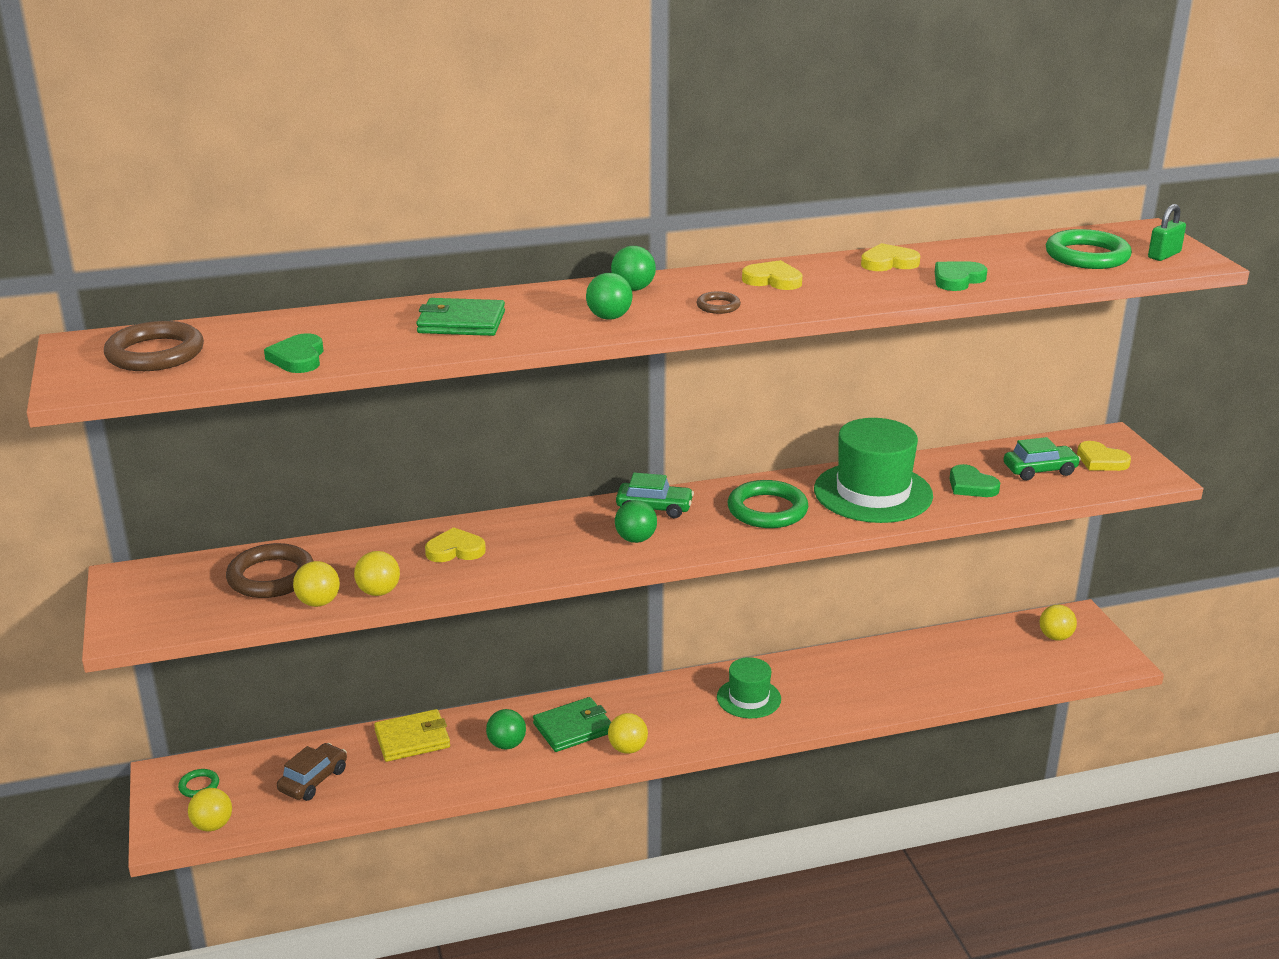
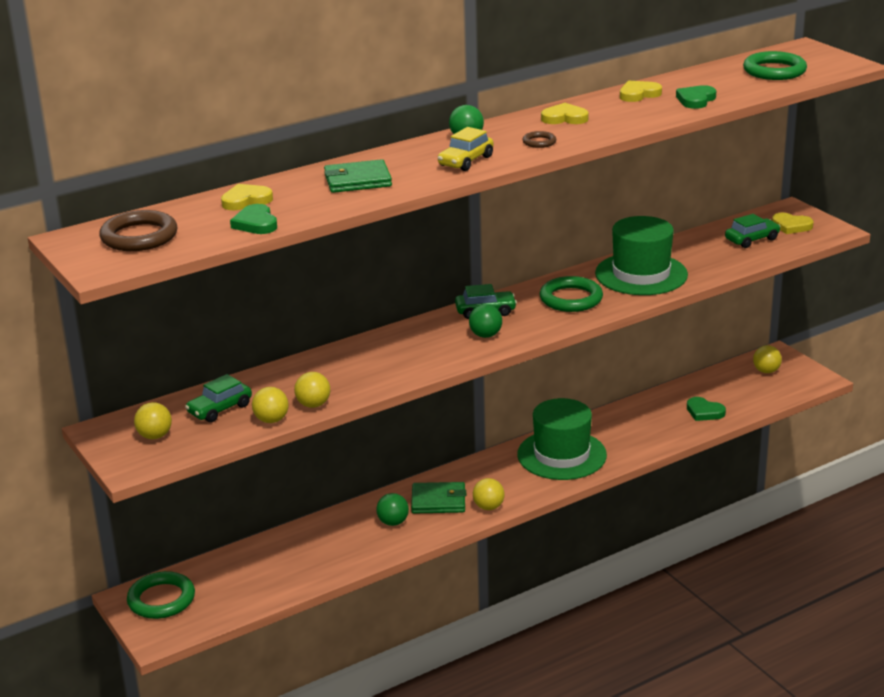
camera: 15 degrees left, 0 degrees up
green ring [178,769,219,798] -> green ring [127,571,195,619], size x2.04
yellow ball [188,788,232,831] -> yellow ball moved to [134,402,172,439]
brown ring [226,543,313,598] -> green car [185,374,252,423]
brown car [277,743,347,801] -> none
yellow wallet [374,709,450,762] -> none
yellow heart [425,527,486,562] -> yellow heart moved to [221,184,273,210]
green wallet [533,697,611,752] -> green wallet turned 45 degrees clockwise [411,482,466,513]
green ball [586,273,633,320] -> yellow car [438,127,494,171]
green hat [717,657,781,718] -> green hat [517,398,607,480], size x1.73
green heart [949,464,1000,497] -> green heart moved to [687,397,726,421]
green padlock [1148,204,1186,261] -> none

